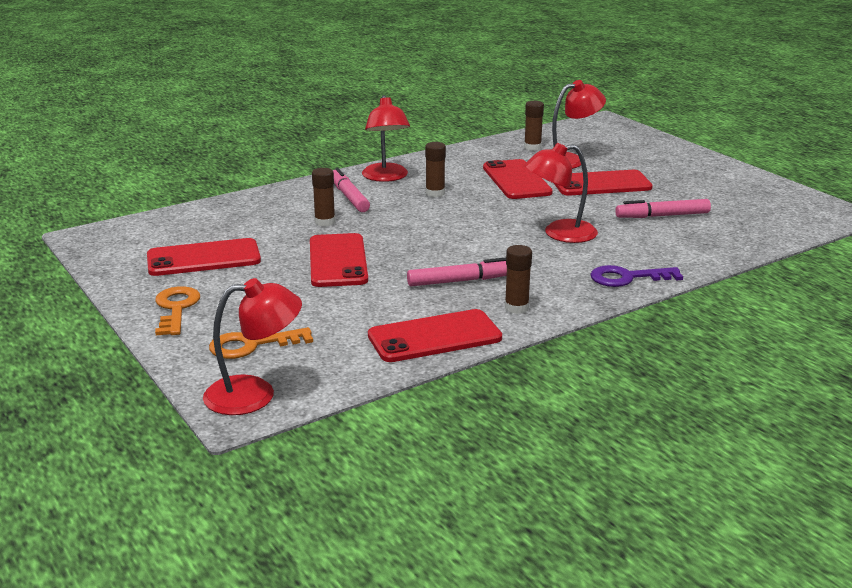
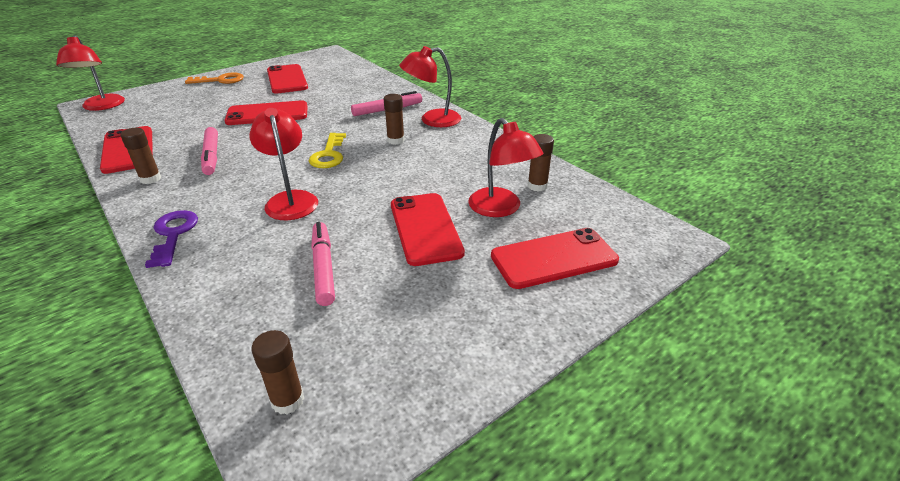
camera: 85 degrees right, 10 degrees up
orange key [209,327,313,359] -> none
brown glue stick [312,168,335,226] -> brown glue stick moved to [251,330,304,414]
red phone [483,159,553,199] -> red phone moved to [491,228,619,289]
none -> yellow key [309,133,346,168]

